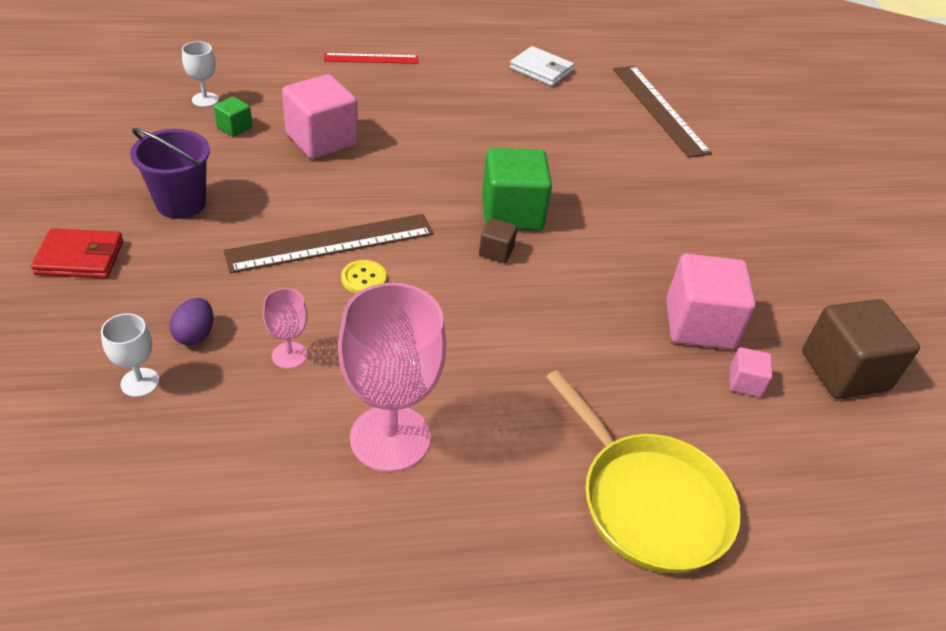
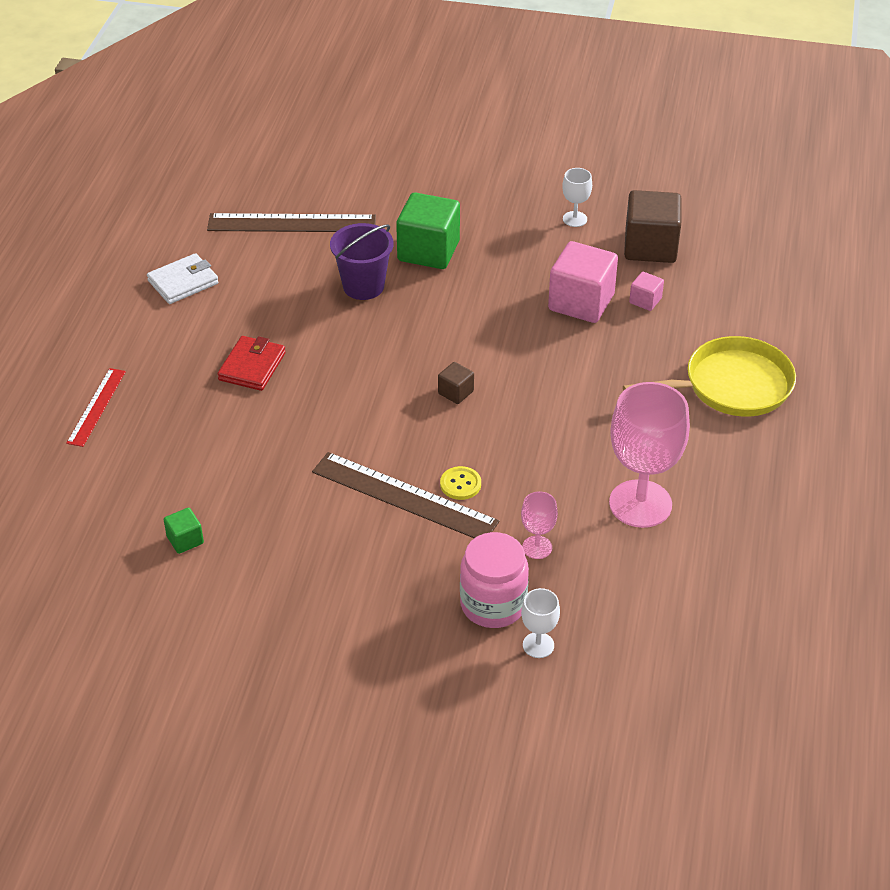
camera: 65 degrees left, 0 degrees up
red wallet [31,228,123,278] -> red wallet moved to [218,336,286,391]
purple bucket [130,128,210,219] -> purple bucket moved to [330,223,394,300]
purple egg [170,298,213,345] -> pink jar [460,532,529,628]
white goblet [182,41,219,107] -> white goblet moved to [562,168,592,227]
brown ruler [224,214,434,273] -> brown ruler turned 60 degrees counterclockwise [312,452,499,538]
pink cube [282,74,358,159] -> none
green cube [482,148,552,230] -> green cube moved to [396,192,460,269]

